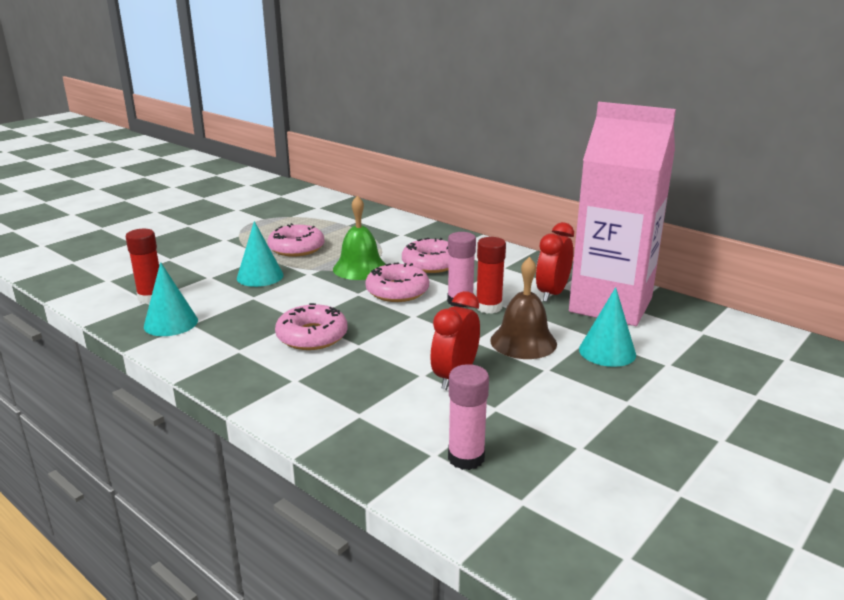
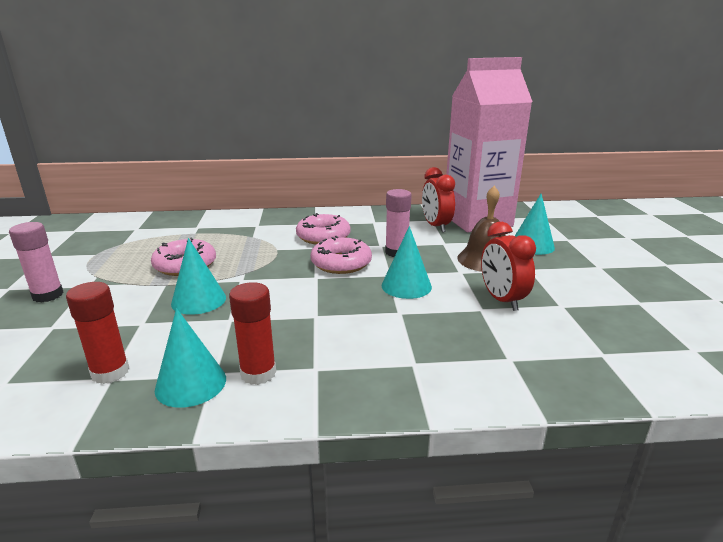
camera: 45 degrees left, 0 degrees up
pink donut [275,303,348,350] -> none
green bell [333,195,385,280] -> none
pink glue stick [448,364,489,470] -> pink glue stick moved to [9,222,64,303]
red glue stick [476,237,506,314] -> red glue stick moved to [229,282,276,385]
none -> turquoise cone [381,226,432,299]

